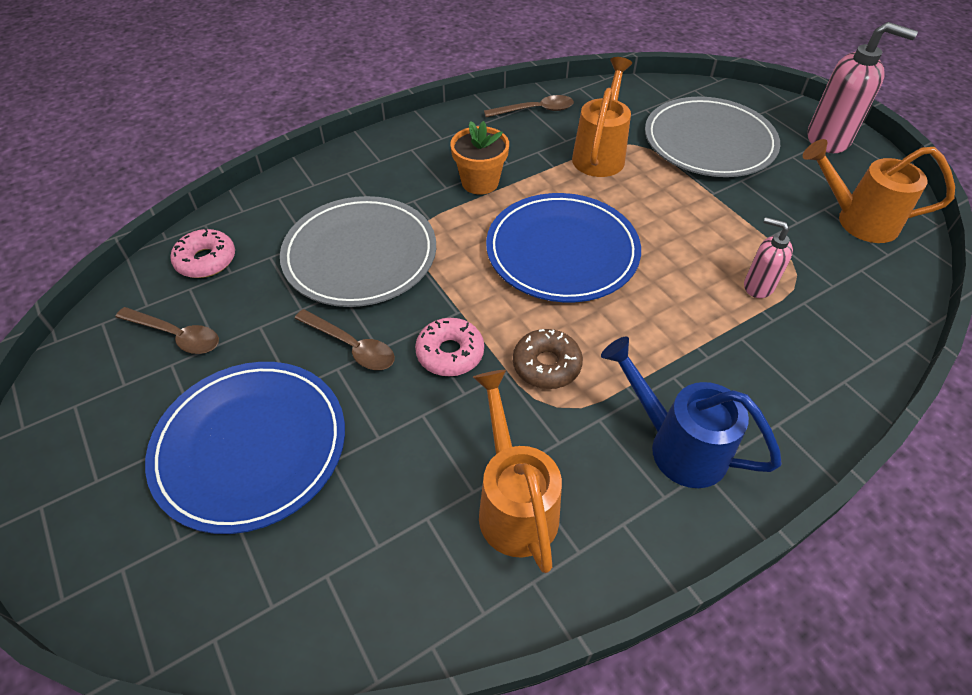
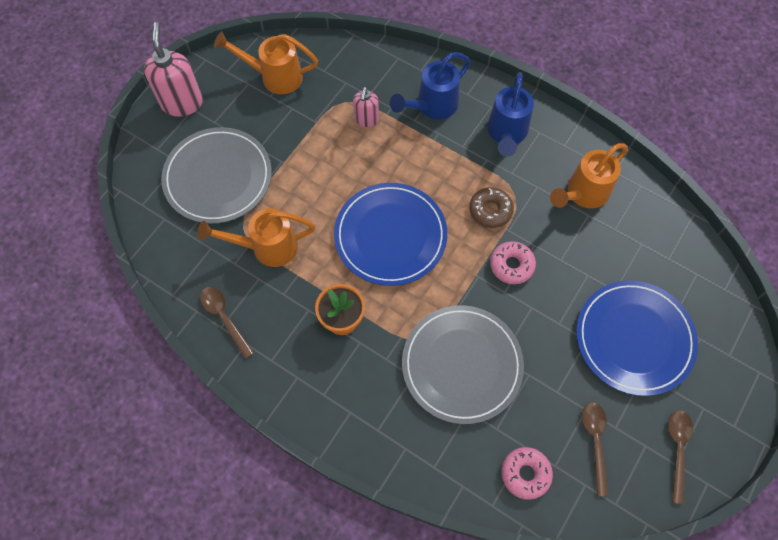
camera: 115 degrees left, 15 degrees up
brown spoon [294,309,395,370] -> brown spoon moved to [668,410,693,504]
orange watering can [803,139,955,243] -> orange watering can turned 105 degrees clockwise [214,31,318,94]
none -> blue watering can [390,52,470,119]

